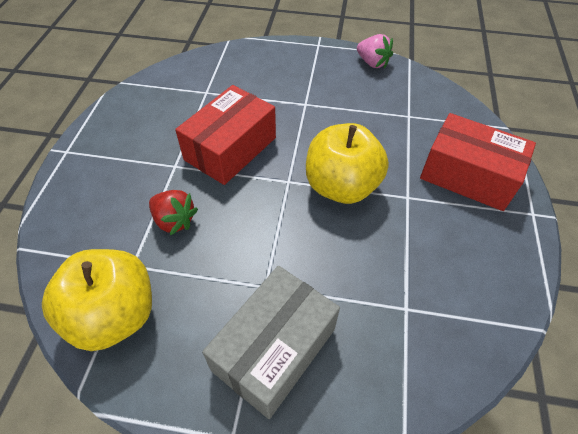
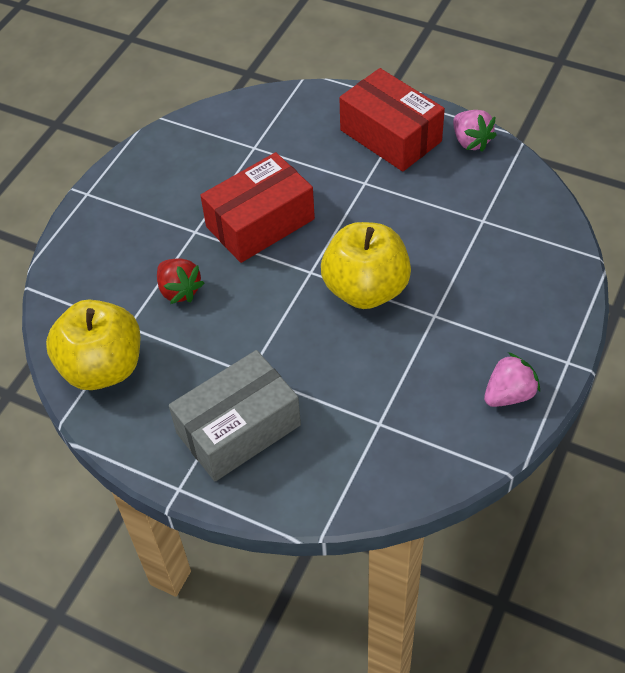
camera: 20 degrees right, 0 degrees up
red box [420,113,536,211] -> red box moved to [339,68,445,172]
none -> pink strawberry [484,352,540,407]

